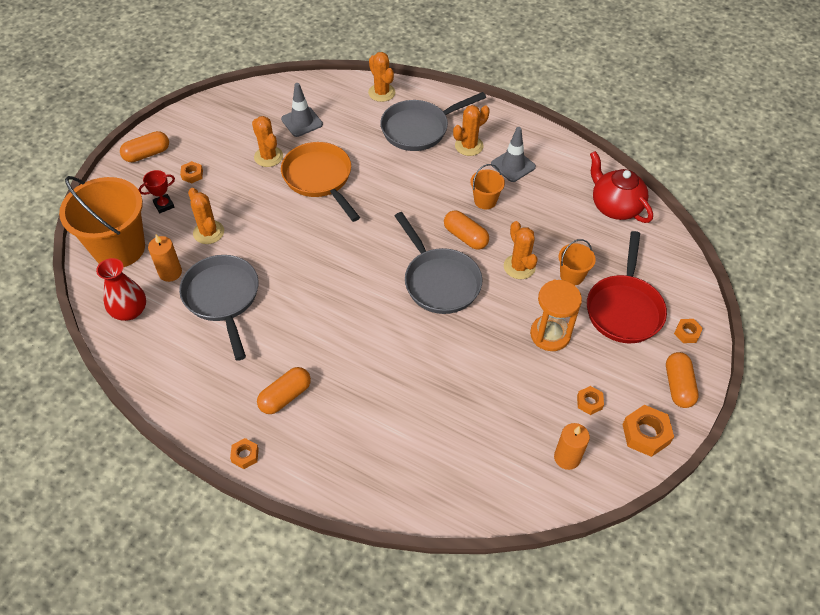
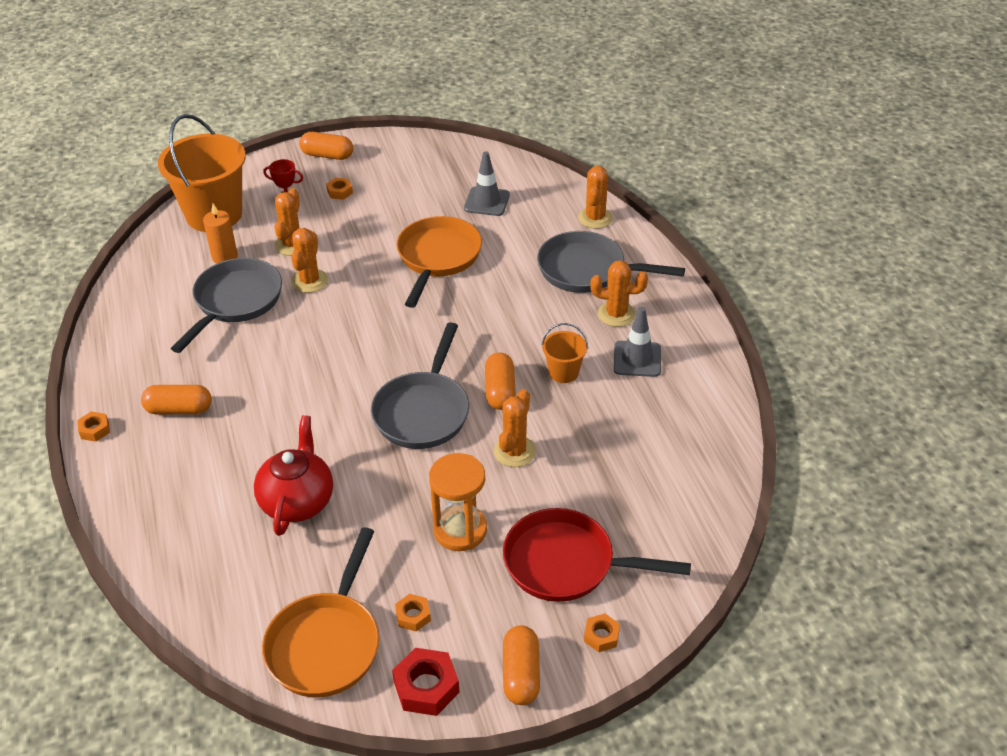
camera: 45 degrees right, 10 degrees down
red vase [96,258,146,321] -> none
orange cactus [252,116,283,167] -> orange cactus moved to [291,228,328,293]
orange candle [554,423,590,470] -> orange pan [262,527,379,697]
orange bucket [559,239,596,285] -> none
red pan [587,231,667,343] -> red pan turned 45 degrees clockwise [503,508,691,602]
red teapot [590,151,653,223] -> red teapot moved to [254,415,333,536]
orange nut [622,405,674,457] -> red nut [392,648,460,716]
orange capsule [666,352,699,408] -> orange capsule turned 45 degrees counterclockwise [503,625,540,705]

